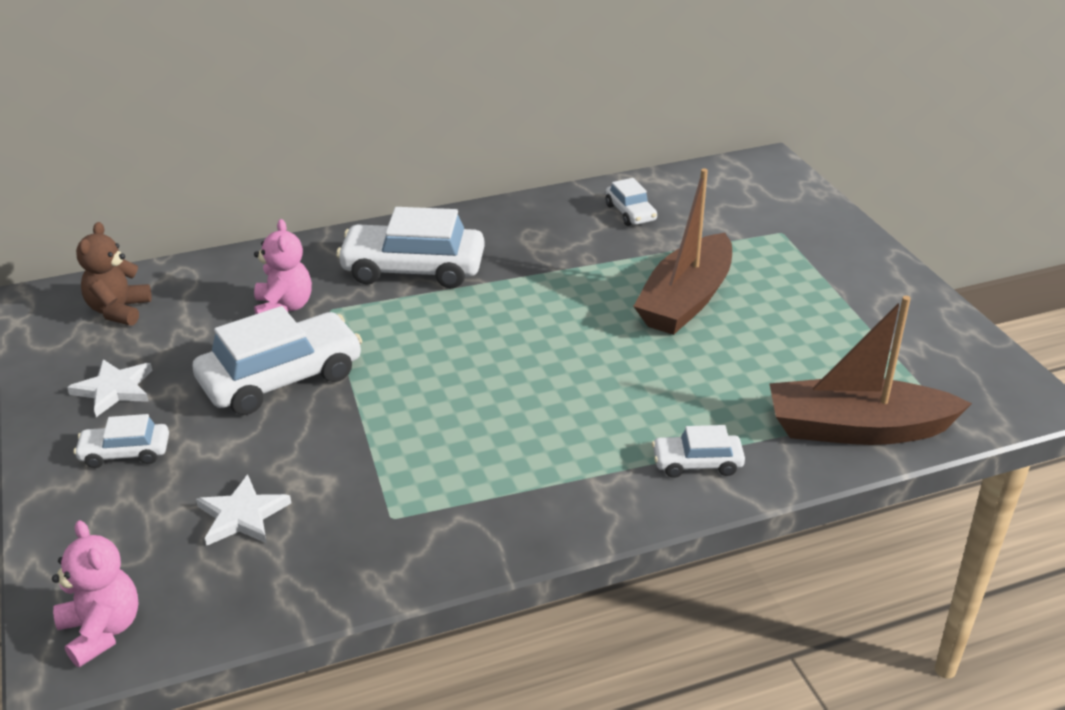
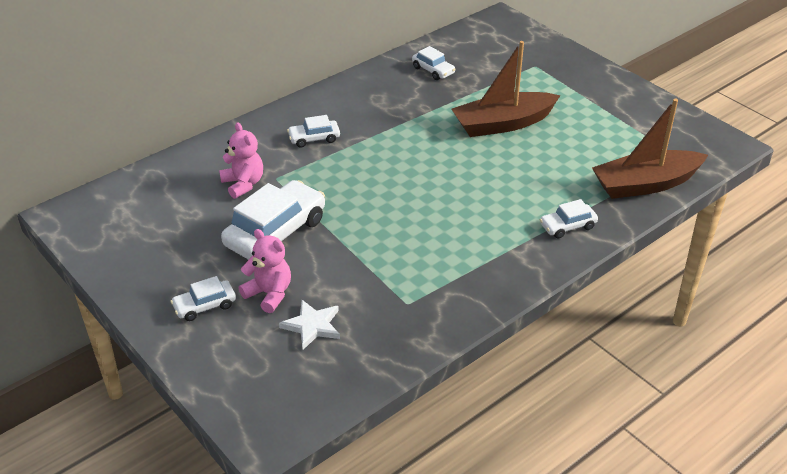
camera: 20 degrees left, 5 degrees up
pink teddy bear [52,520,139,667] -> pink teddy bear moved to [239,229,291,313]
white star [67,359,153,417] -> none
brown teddy bear [76,222,152,326] -> none
white car [336,207,485,288] -> white car [287,115,340,147], size x0.51
brown boat [633,169,732,335] -> brown boat turned 60 degrees clockwise [452,41,561,137]

